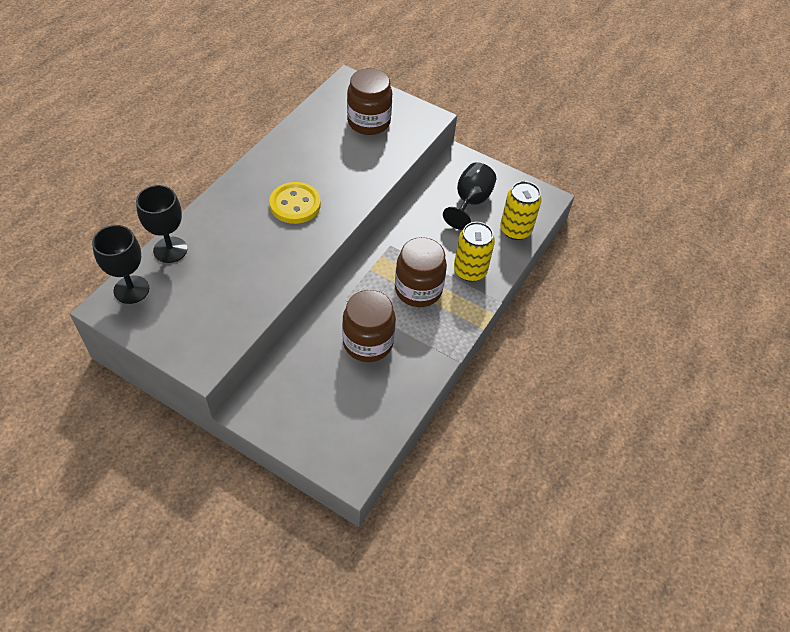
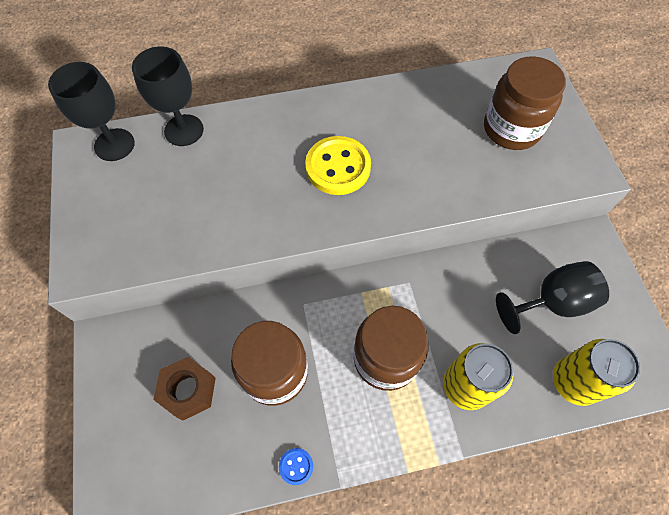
camera: 50 degrees right, 10 degrees up
none -> brown nut [153,357,216,420]
none -> blue button [279,448,313,485]

